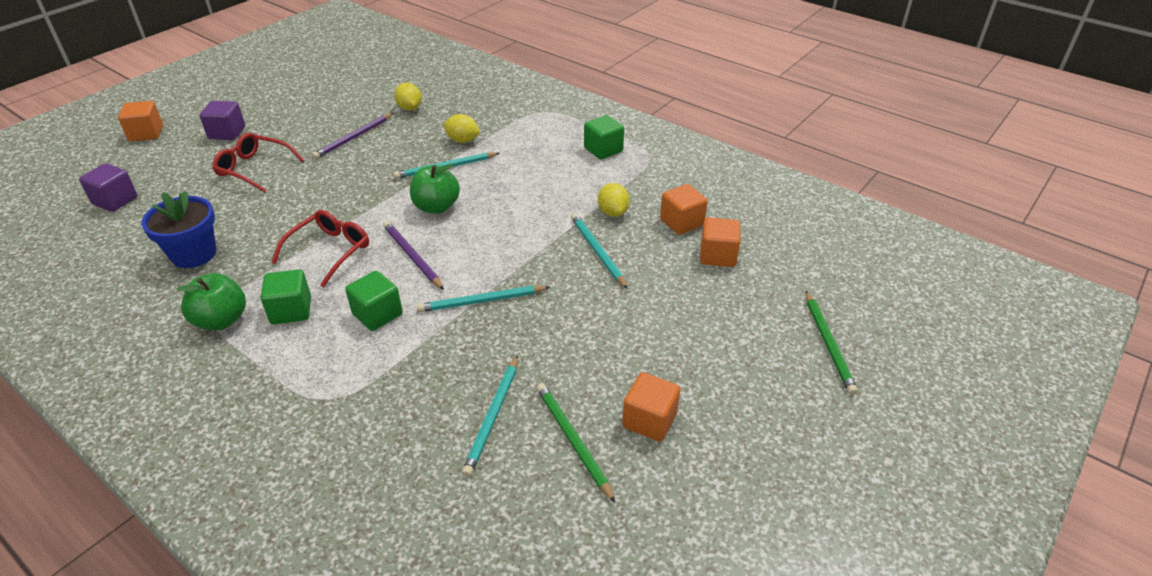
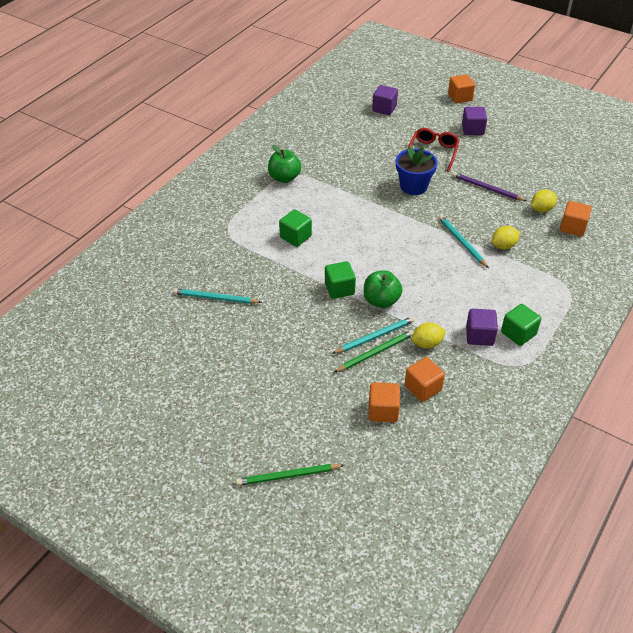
camera: 85 degrees right, 5 degrees up
blue flower pot [141,191,216,268] -> blue flower pot moved to [396,146,438,195]
green cube [261,269,311,324] -> green cube moved to [325,261,356,299]
red glasses [271,210,369,287] -> none
purple pencil [383,221,444,290] -> none
green apple [410,163,460,214] -> green apple moved to [364,270,403,308]
turquoise pencil [417,286,550,312] -> none
yellow lemon [443,114,480,143] -> yellow lemon turned 45 degrees clockwise [492,226,520,249]
green pencil [537,383,615,503] -> green pencil moved to [334,330,414,372]
orange cube [622,372,680,442] -> orange cube moved to [560,201,592,236]
none -> purple cube [466,309,498,346]

